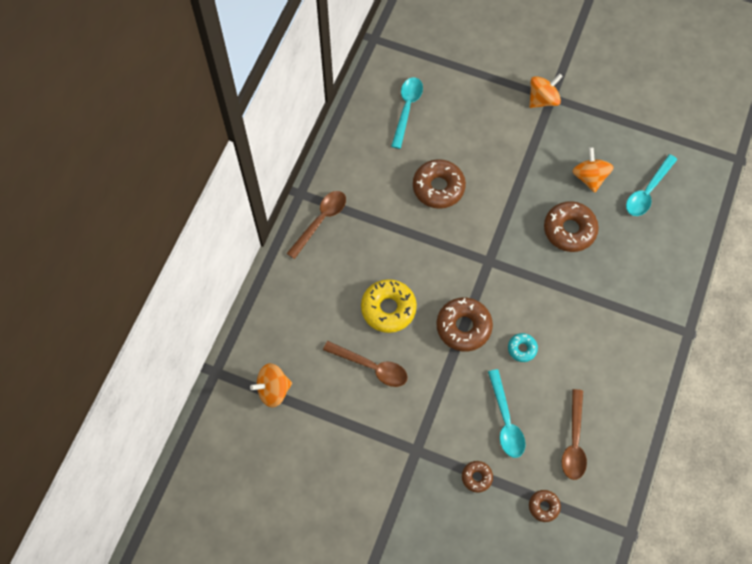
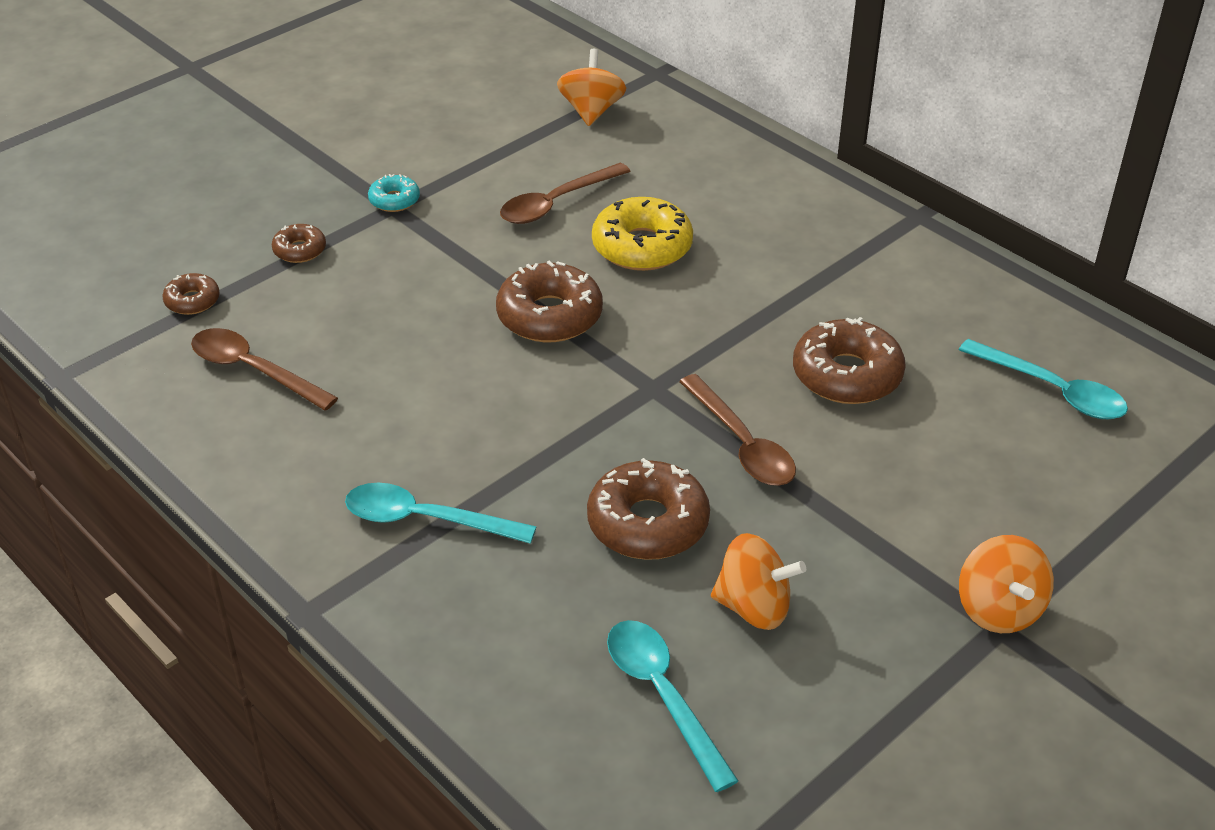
camera: 115 degrees right, 25 degrees down
brown spoon [286,191,346,259] -> brown spoon moved to [679,374,796,486]
turquoise spoon [488,369,526,458] -> turquoise spoon moved to [345,483,537,544]
turquoise donut [508,333,538,362] -> turquoise donut moved to [368,174,420,212]

